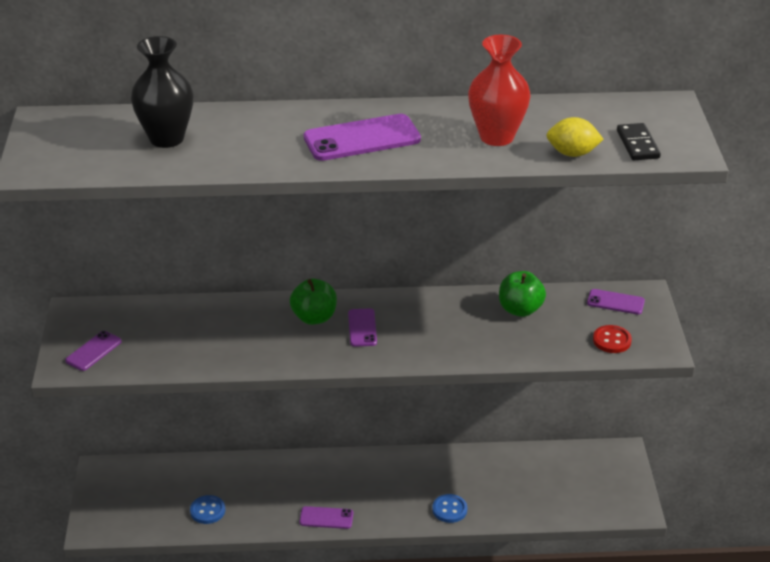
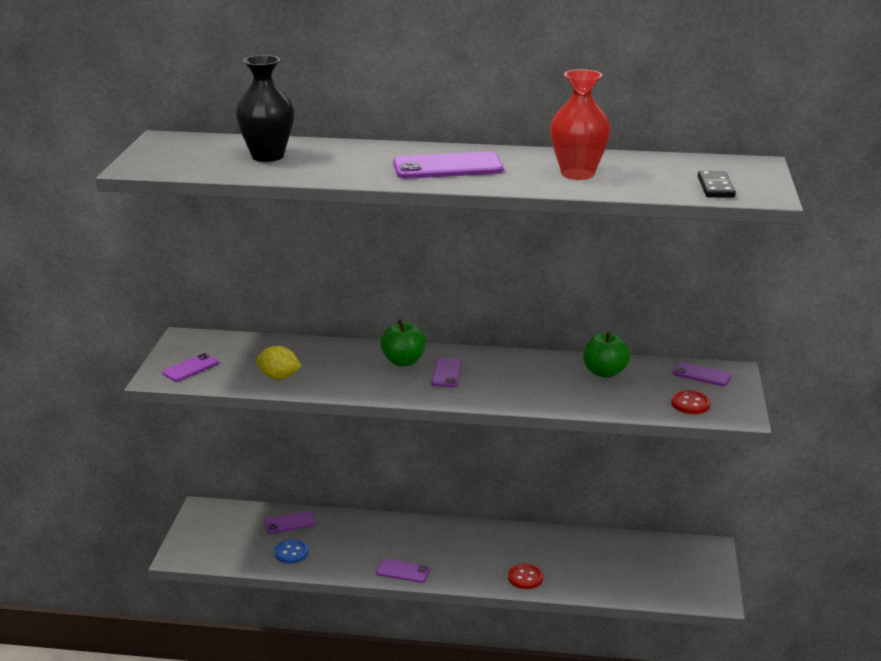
camera: 10 degrees right, 10 degrees down
blue button [432,494,467,523] -> red button [508,563,543,589]
yellow lemon [546,117,604,157] -> yellow lemon moved to [256,346,302,380]
none -> purple phone [264,511,316,534]

